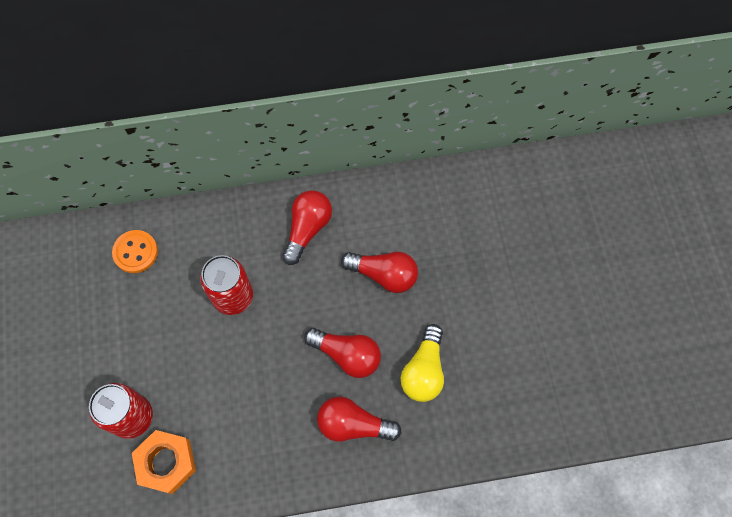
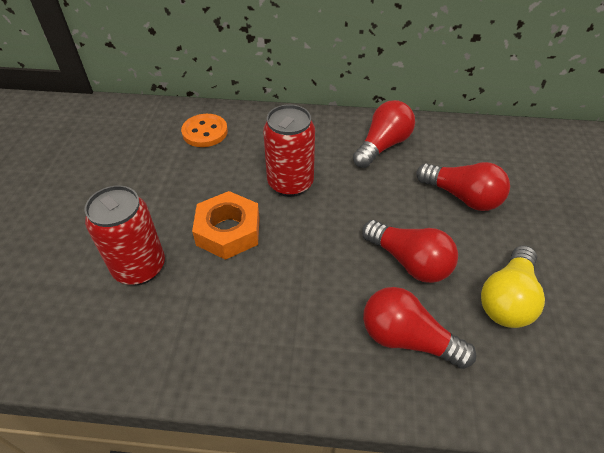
camera: 15 degrees right, 20 degrees down
orange nut [132,430,196,494] -> orange nut moved to [192,191,260,260]

